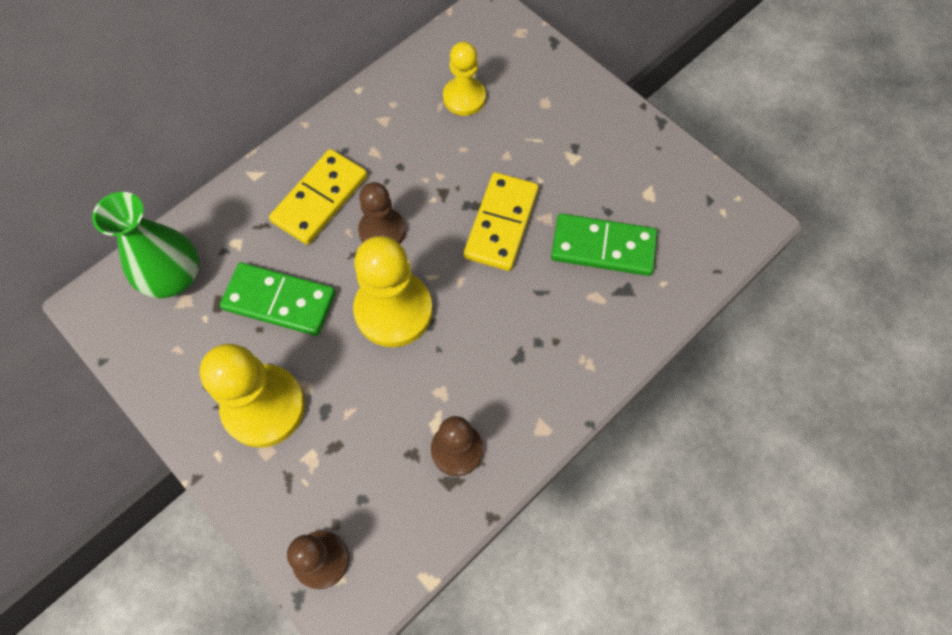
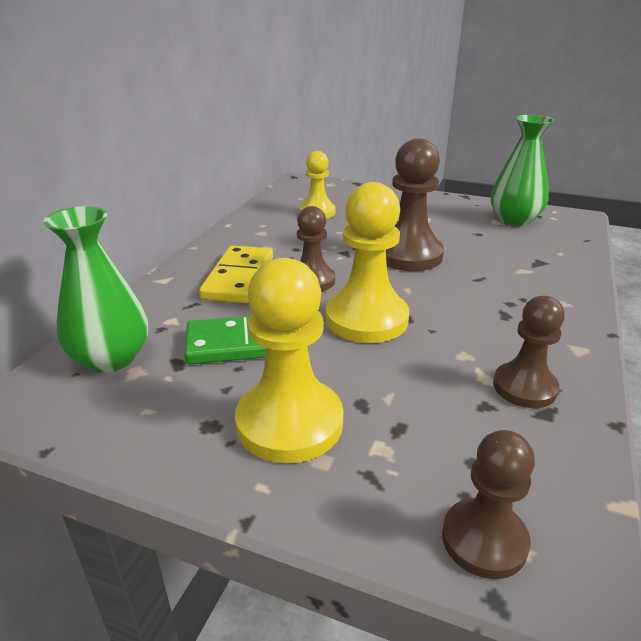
camera: 25 degrees left, 35 degrees down
yellow domino [464,172,539,271] -> brown pawn [386,138,444,271]
green domino [551,213,657,276] -> none
none -> green vase [491,115,554,226]

